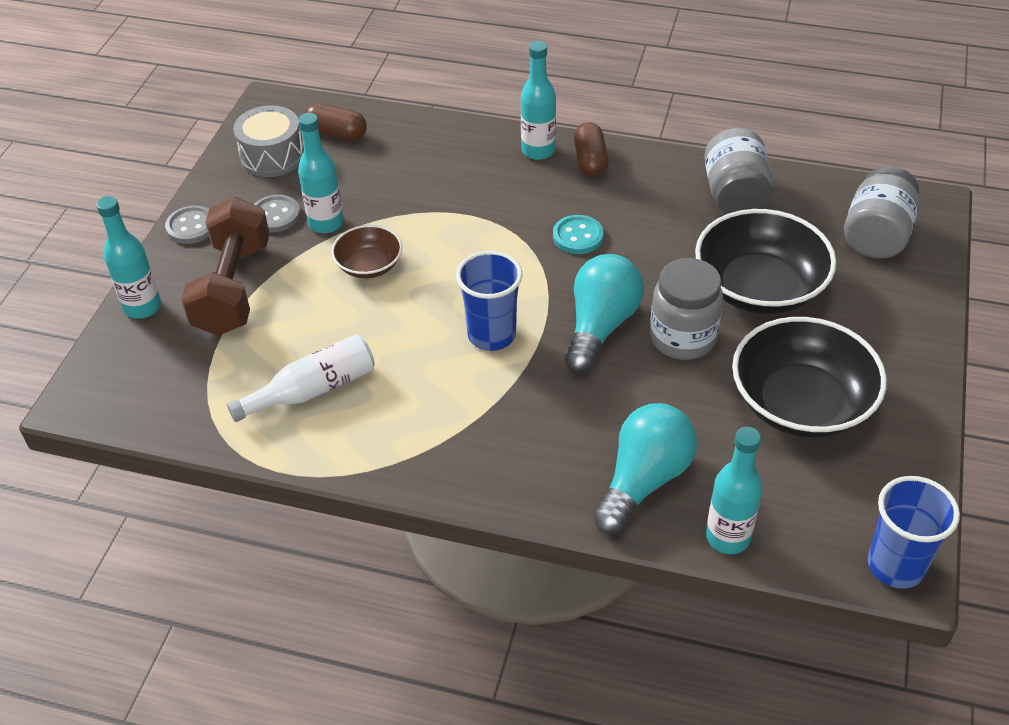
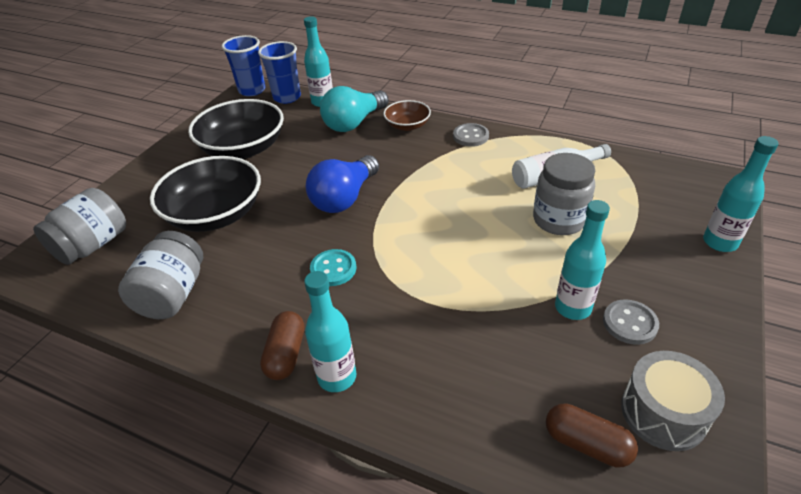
camera: 170 degrees left, 5 degrees down
grey button [165,206,209,244] -> grey button moved to [453,123,489,147]
brown dumbbell [181,197,270,336] -> none
brown bowl [331,225,402,278] -> brown bowl moved to [383,100,431,131]
blue cup [456,251,523,351] -> blue cup moved to [258,41,301,104]
turquoise light bulb [565,254,644,373] -> blue light bulb [306,155,379,213]
grey jar [650,258,723,360] -> grey jar moved to [533,153,595,235]

